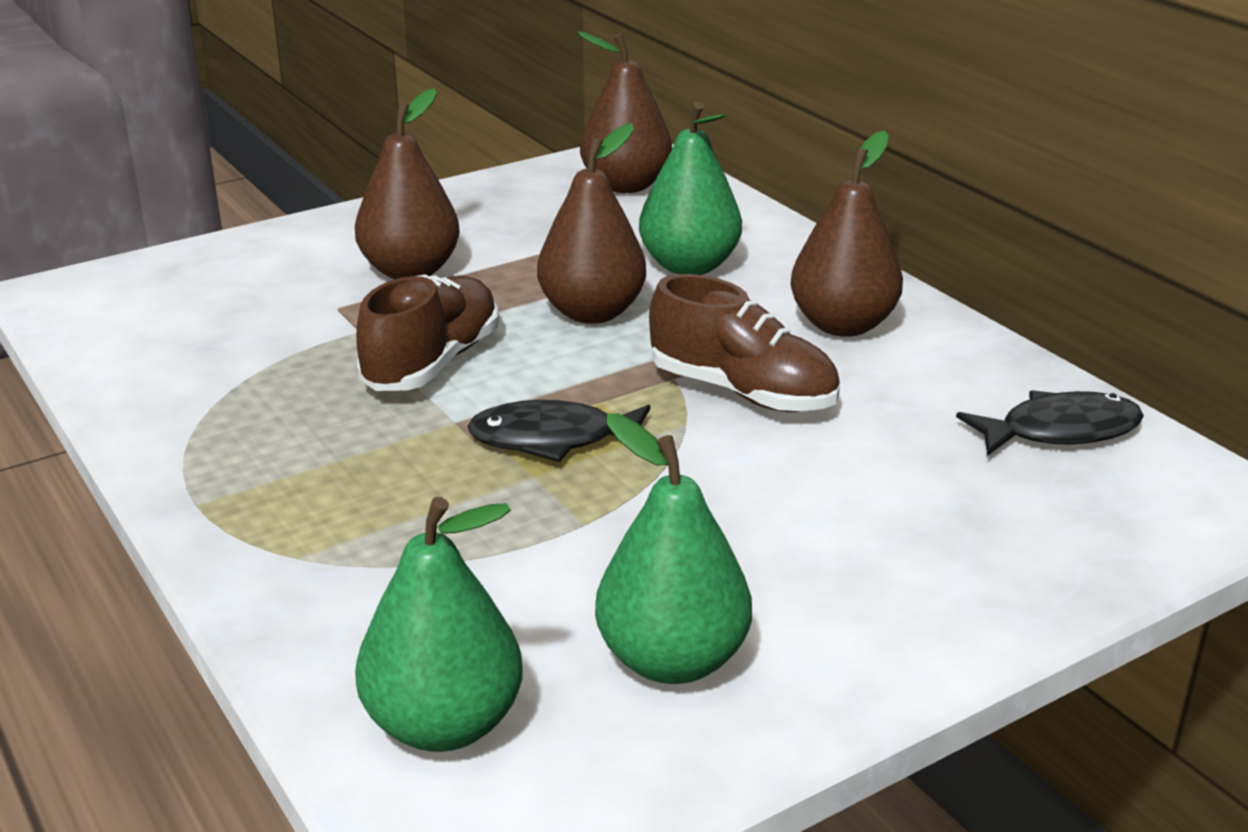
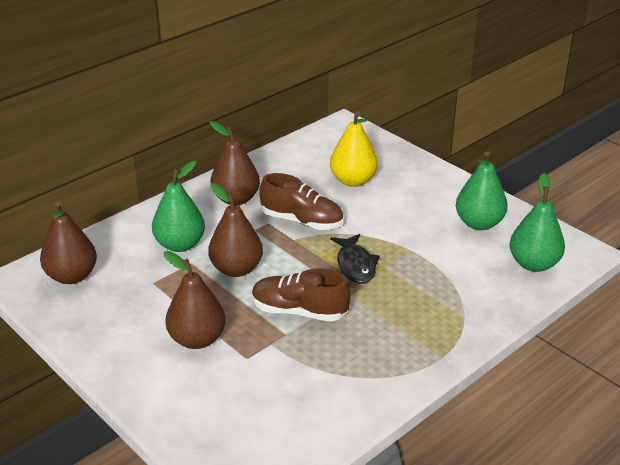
camera: 100 degrees left, 5 degrees up
brown shoe [649,274,840,412] -> brown shoe turned 90 degrees clockwise [259,173,344,230]
black fish [956,390,1144,456] -> none
none -> yellow pear [330,111,378,187]

